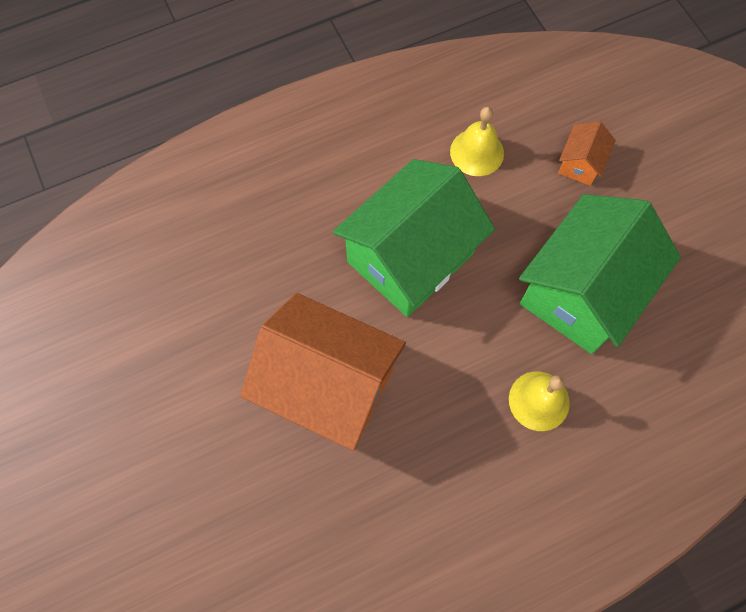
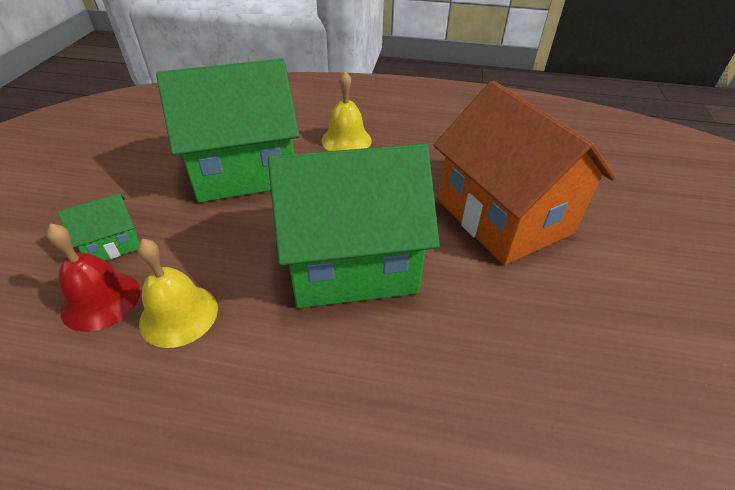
camera: 145 degrees left, 25 degrees down
orange house [558,121,616,186] -> green house [57,193,139,261]
none -> red bell [46,223,140,332]

